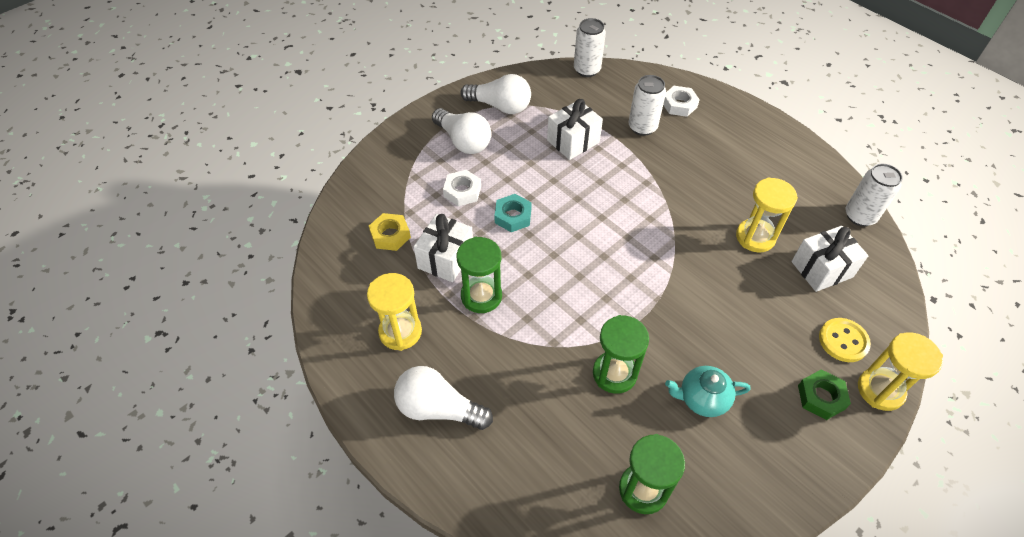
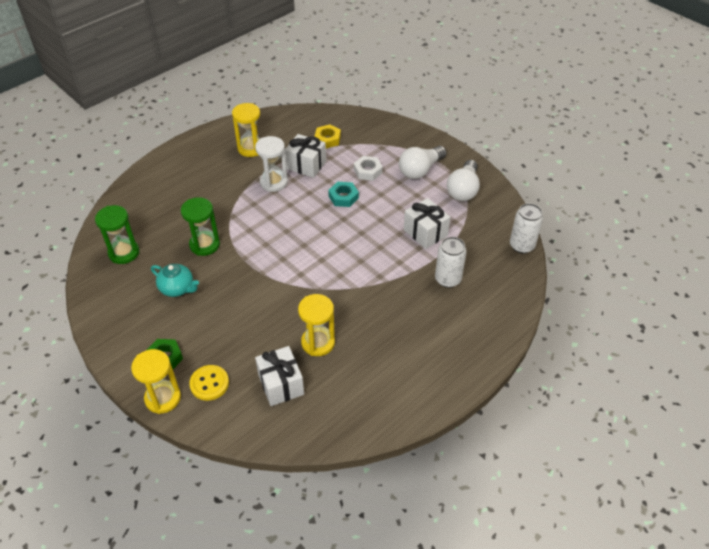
camera: 90 degrees right, 5 degrees down
white light bulb [394,366,493,430] -> none
green hourglass [457,237,502,313] -> white hourglass [255,136,288,192]
white nut [663,86,700,117] -> none
turquoise teapot [665,366,751,417] -> turquoise teapot turned 120 degrees clockwise [151,264,199,297]
white can [846,164,903,226] -> none

